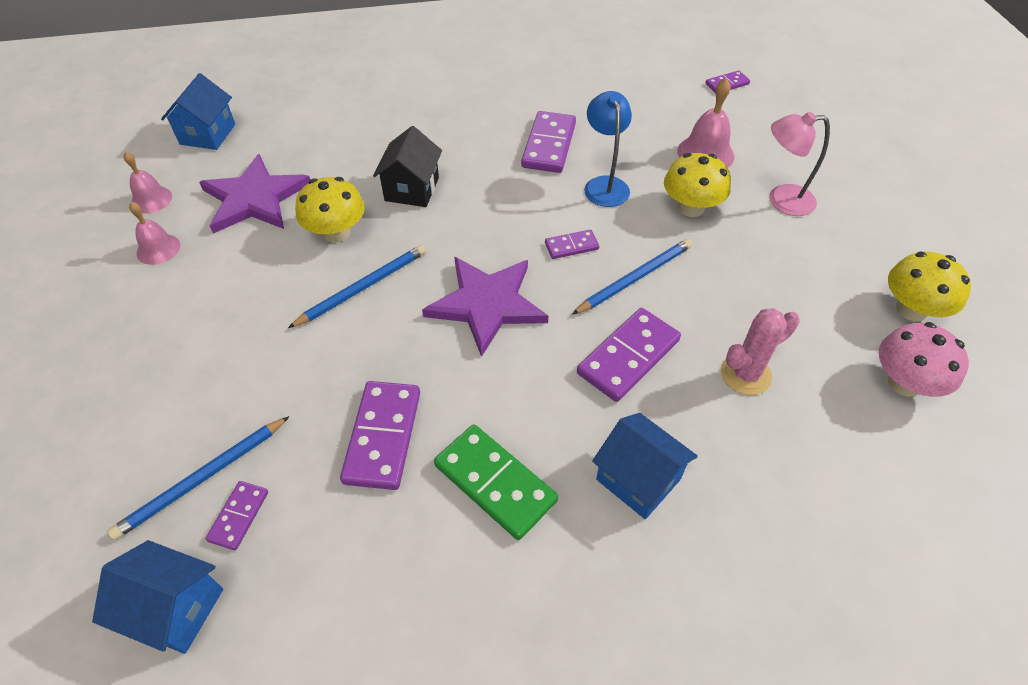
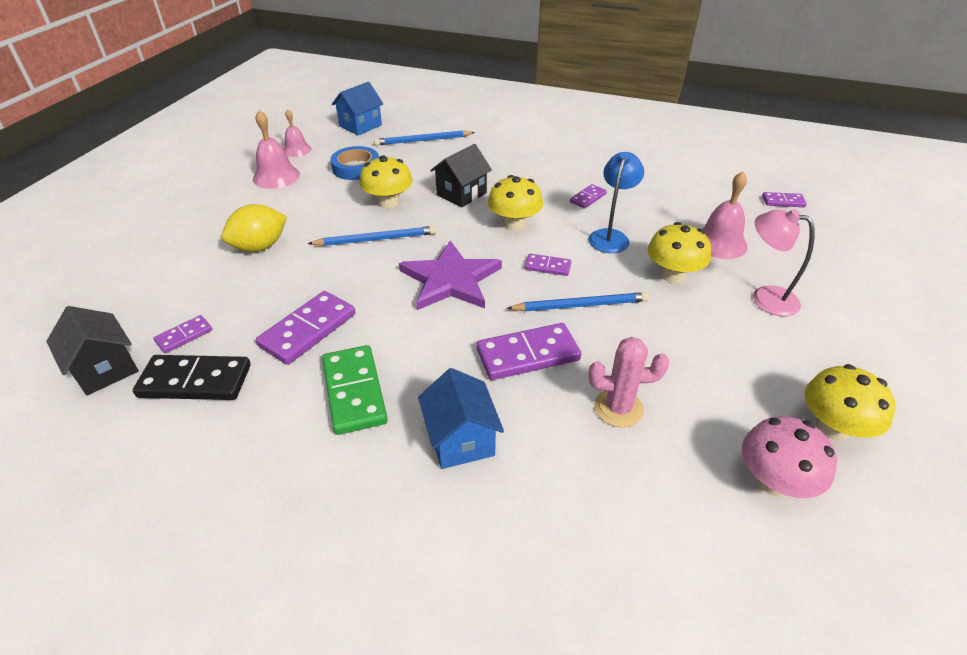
camera: 30 degrees right, 10 degrees down
blue house [92,540,223,654] -> black house [46,306,139,396]
blue pencil [107,416,290,540] -> blue pencil moved to [374,130,475,146]
pink bell [129,202,180,265] -> pink bell [253,110,300,189], size x1.52
purple star [199,154,310,233] -> blue tape [330,146,379,180]
purple domino [521,111,576,173] -> purple domino [570,184,607,209], size x0.54
none -> black domino [133,355,251,400]
none -> yellow lemon [222,204,287,252]
none -> yellow mushroom [488,175,543,230]

